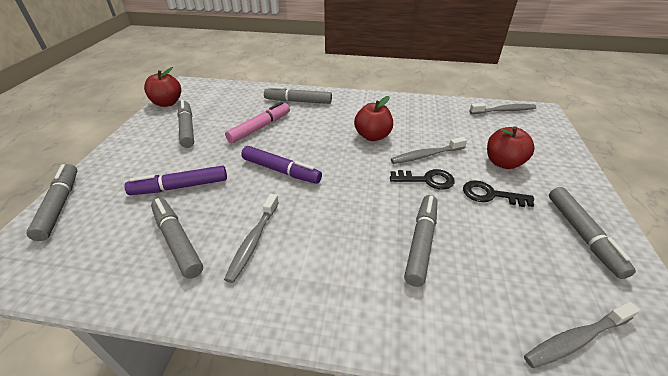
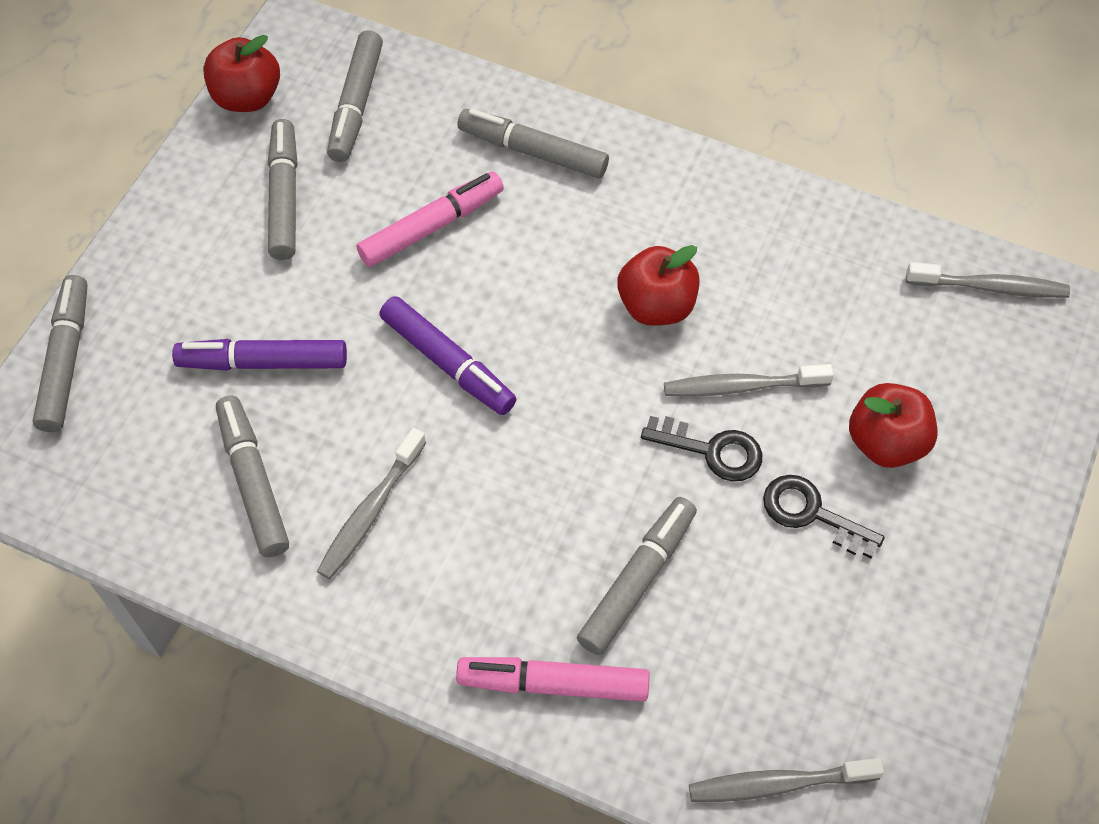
camera: 15 degrees right, 20 degrees up
grey marker [549,187,636,279] -> grey marker moved to [327,30,383,162]
none -> pink marker [456,657,650,702]

